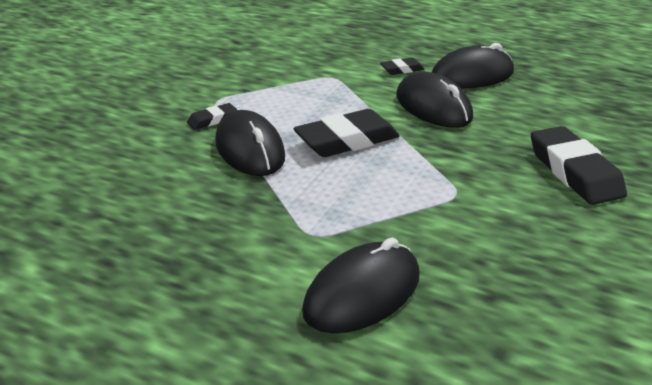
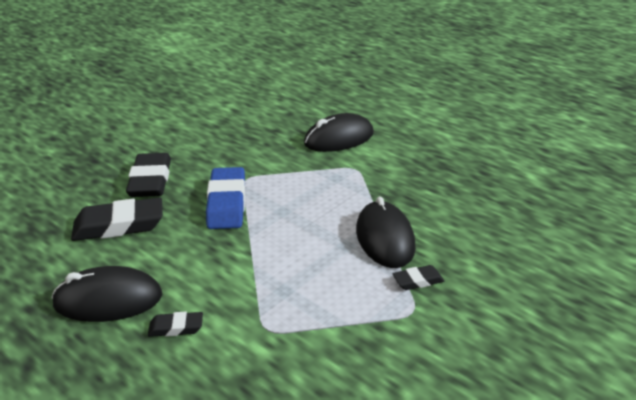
camera: 165 degrees left, 0 degrees up
black eraser [294,109,400,157] -> black eraser moved to [71,198,163,241]
black mouse [396,72,473,128] -> none
none -> blue eraser [206,167,245,229]

